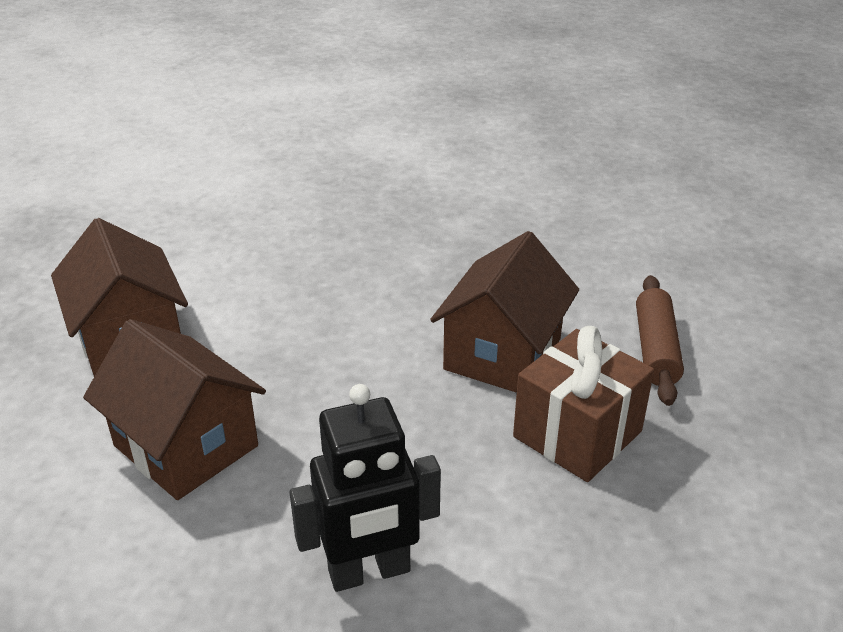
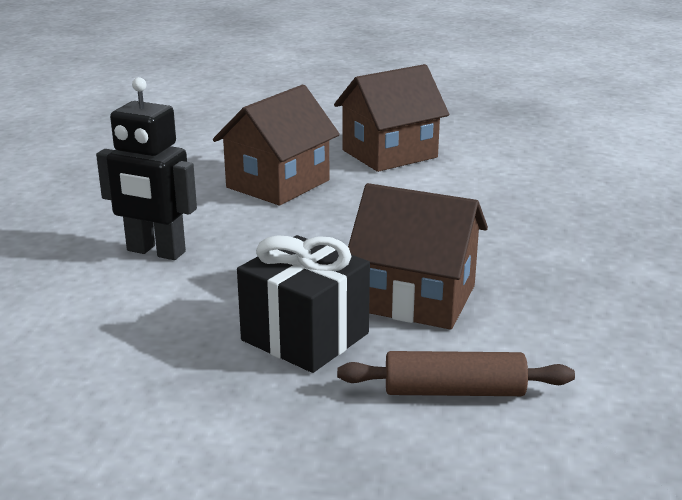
camera: 85 degrees right, 10 degrees down
black robot [289,384,441,592] -> black robot turned 45 degrees counterclockwise [96,77,197,260]
brown gift [513,326,654,482] -> black gift [237,235,370,373]

